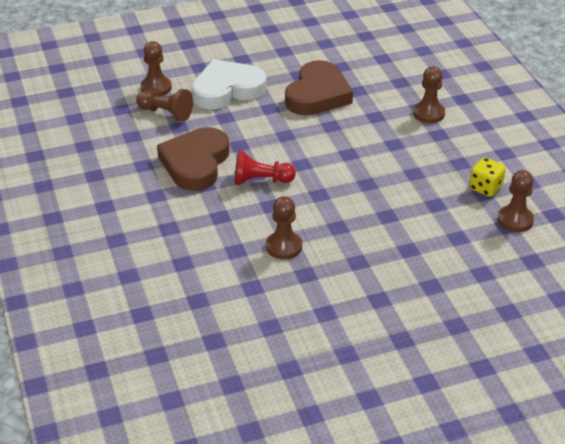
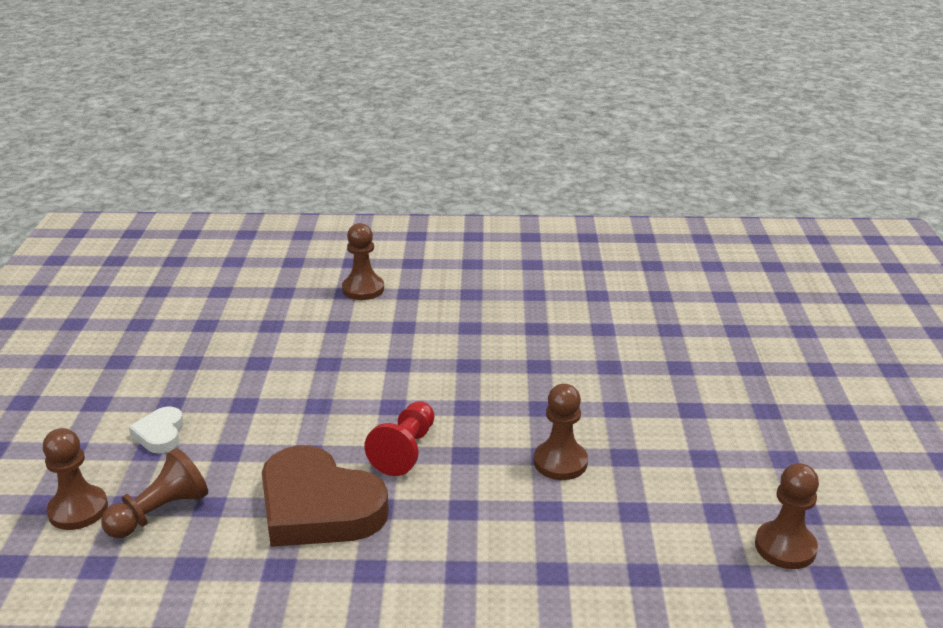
camera: 70 degrees left, 10 degrees down
white heart [192,59,267,110] -> white heart [129,407,184,453], size x0.47
brown heart [285,60,353,115] -> none
yellow dice [469,157,506,197] -> none
brown pawn [497,170,534,232] -> brown pawn moved to [755,463,819,569]

